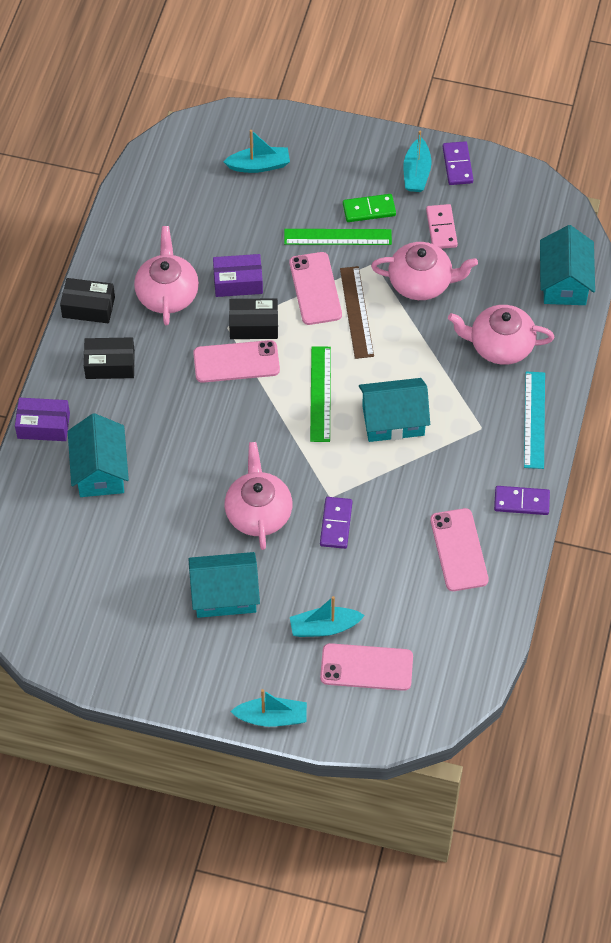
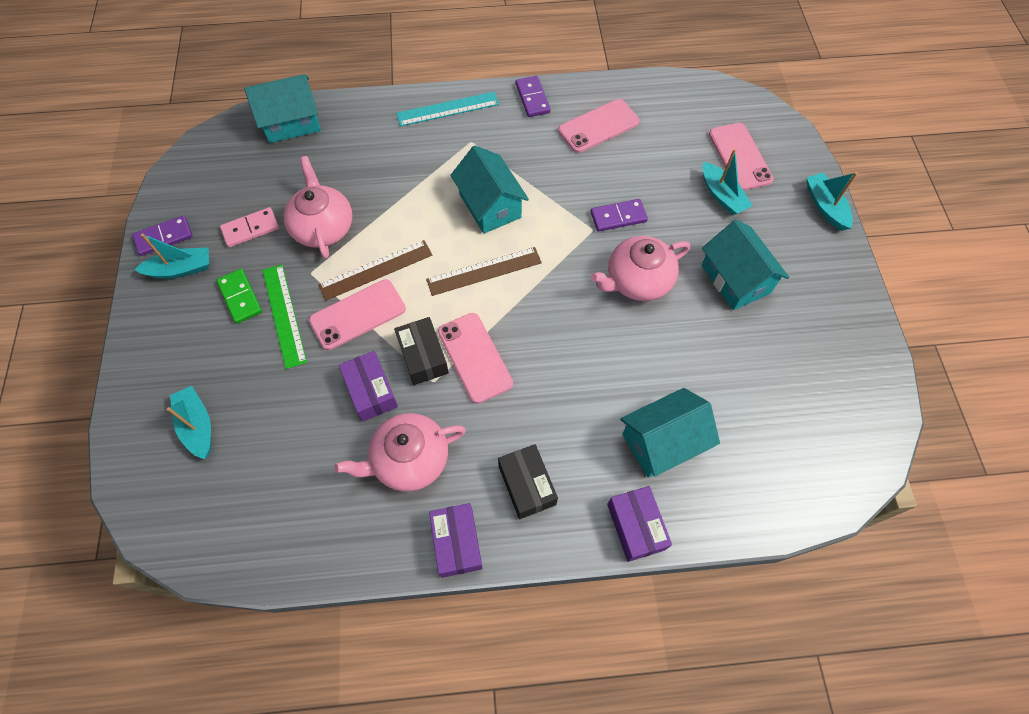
camera: 110 degrees left, 5 degrees up
black box [60,278,115,323] -> purple box [429,503,483,578]
green ruler [310,346,331,442] -> brown ruler [426,247,542,296]
pink teapot [448,305,554,365] -> none

